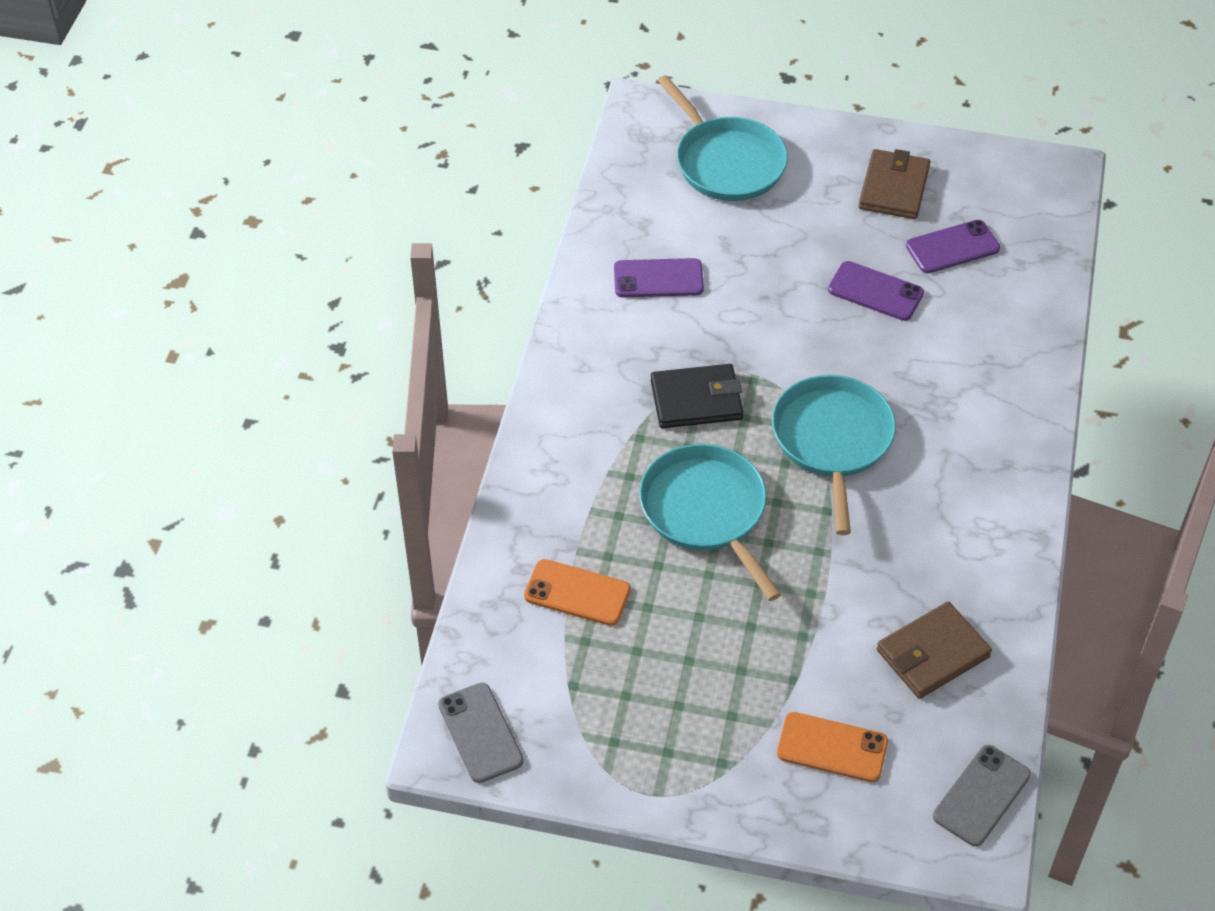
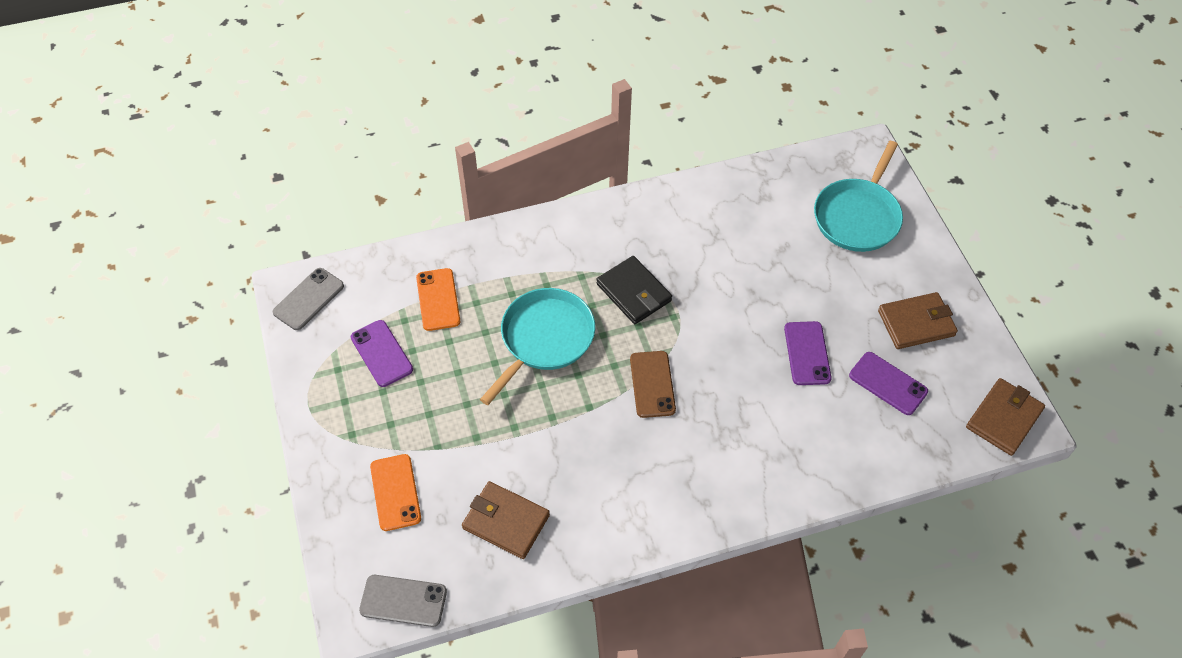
camera: 60 degrees right, 5 degrees up
purple phone [614,258,704,297] -> purple phone moved to [351,320,413,387]
turquoise pan [772,375,896,535] -> brown phone [630,351,676,418]
none -> brown wallet [966,378,1045,456]

